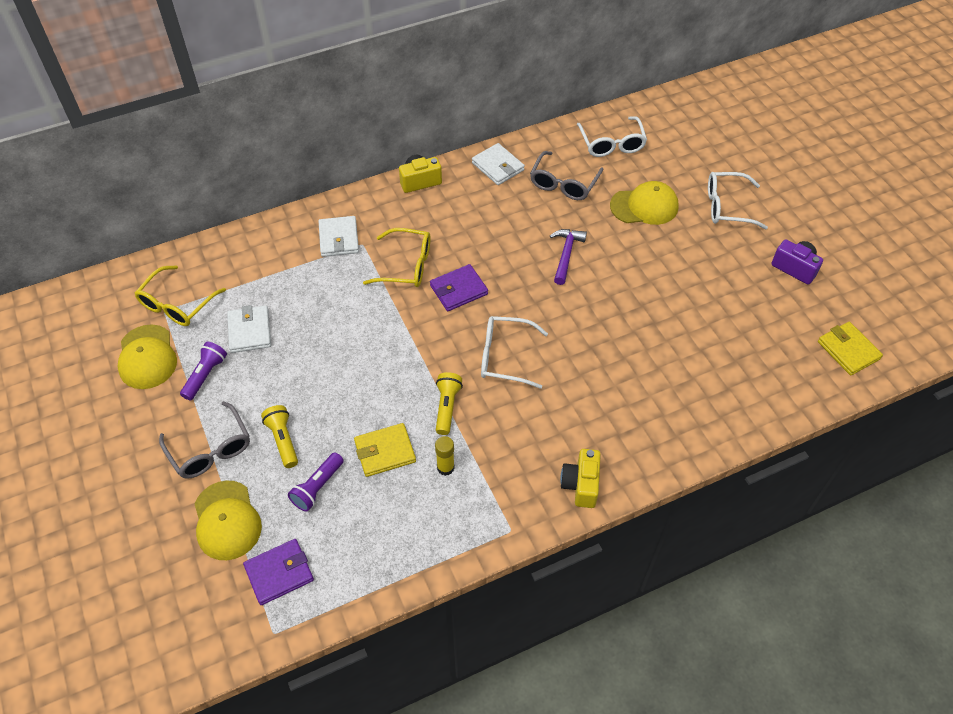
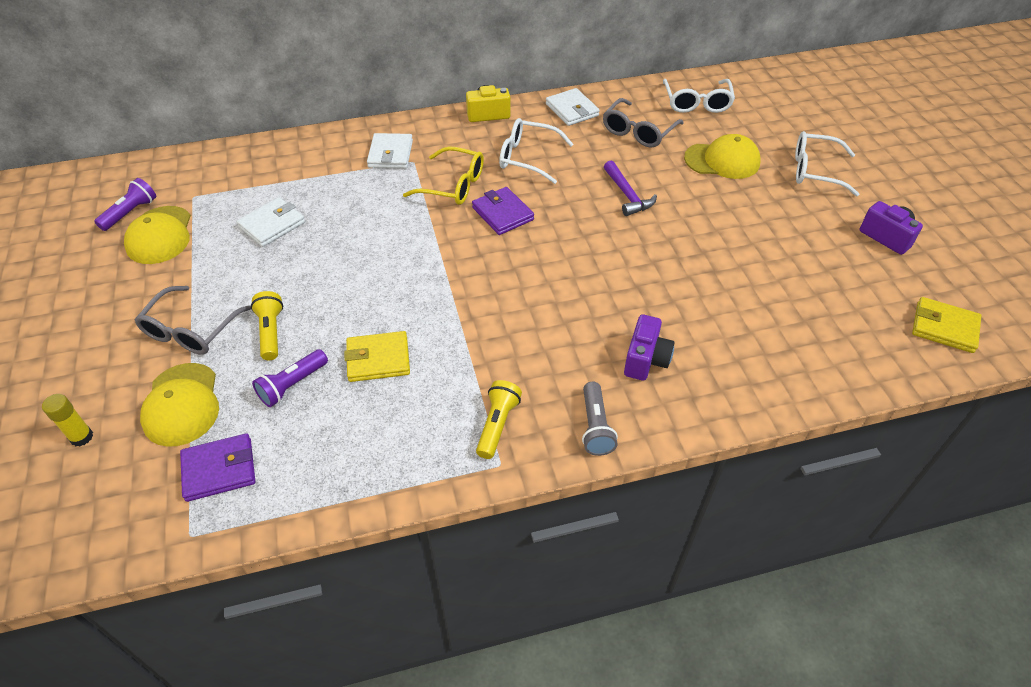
camera: 10 degrees right, 5 degrees down
yellow glasses [134,265,226,326] -> none
grey glasses [159,401,250,479] -> grey glasses turned 45 degrees clockwise [135,286,251,354]
purple flashlight [180,341,227,400] -> purple flashlight moved to [94,178,156,231]
white wallet [227,305,271,353] -> white wallet turned 45 degrees clockwise [237,197,305,247]
purple wallet [430,264,488,311] -> purple wallet turned 75 degrees clockwise [472,187,534,235]
yellow glue stick [435,436,455,476] -> yellow glue stick moved to [42,394,93,446]
yellow flashlight [436,372,463,435] -> yellow flashlight moved to [476,380,522,459]
white glasses [481,316,548,389] -> white glasses moved to [499,118,574,184]
purple hammer [550,229,587,285] -> purple hammer turned 135 degrees clockwise [604,160,657,216]
yellow camera [560,449,601,508] -> grey flashlight [582,382,618,456]
yellow wallet [818,322,883,376] -> yellow wallet turned 45 degrees counterclockwise [912,297,982,353]
none -> purple camera [624,314,675,381]

